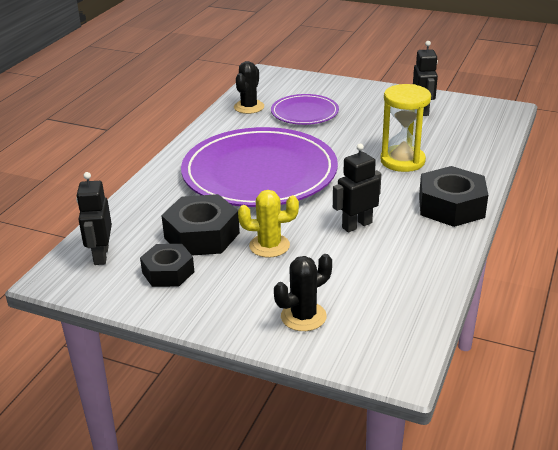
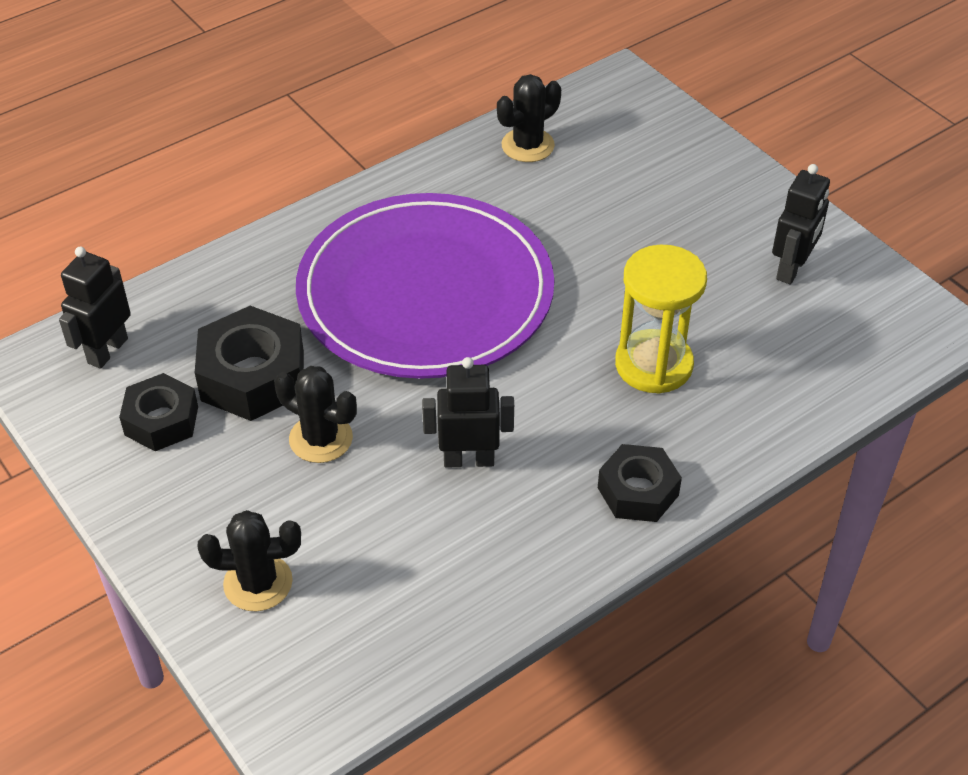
camera: 30 degrees right, 15 degrees up
yellow cactus [238,190,299,258] -> black cactus [274,366,357,463]
purple plate [271,94,339,125] -> none
black nut [419,166,488,227] -> black nut [598,444,682,522], size x0.65

